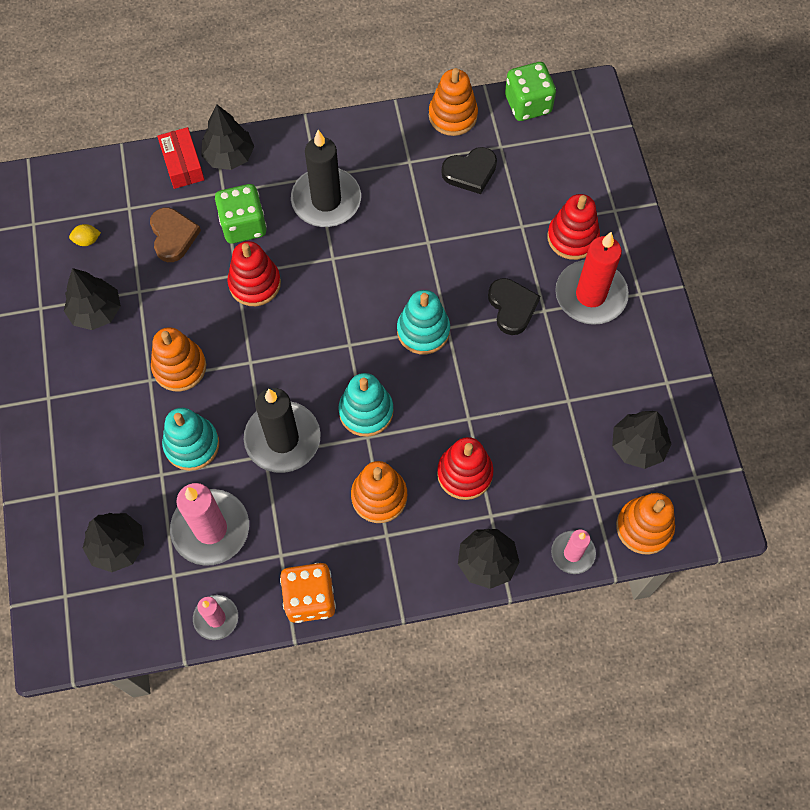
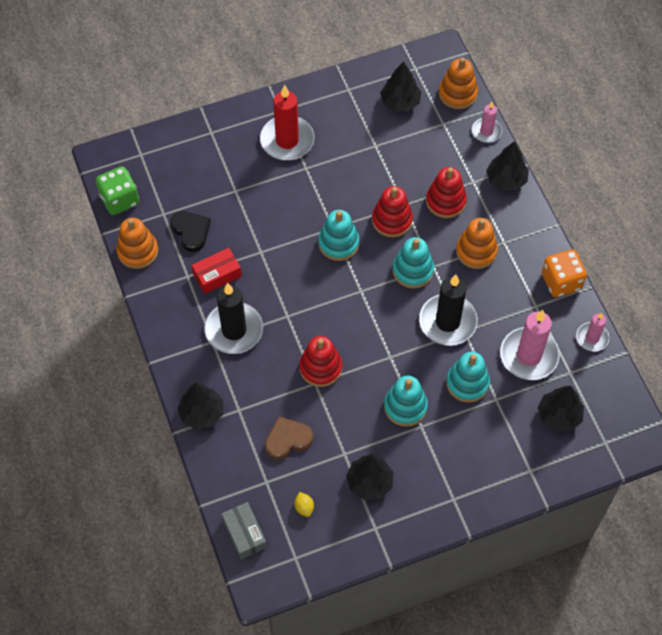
camera: 100 degrees left, 5 degrees down
orange stacking toy [151,327,206,392] -> turquoise stacking toy [384,376,428,427]
red box [157,127,205,189] -> red box moved to [192,248,242,294]
green dice [215,184,267,244] -> none
black heart [488,278,540,335] -> none
red stacking toy [547,194,600,260] -> red stacking toy moved to [372,186,413,237]
none -> grey box [222,502,267,559]

